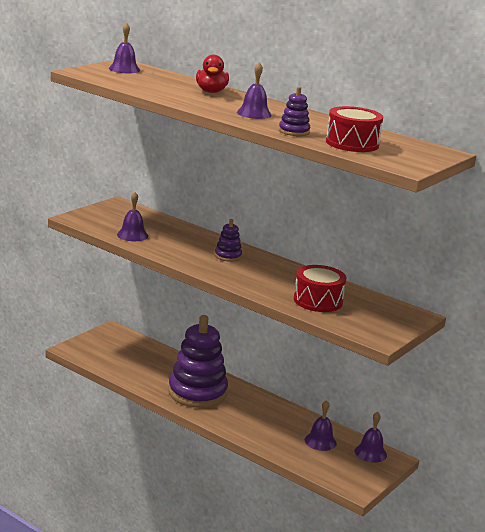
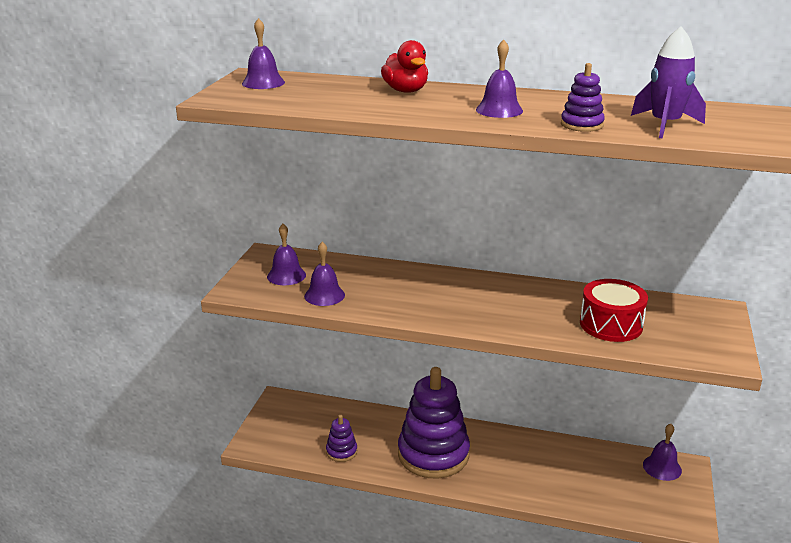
camera: 20 degrees left, 5 degrees up
purple stacking toy [215,219,242,262] -> purple stacking toy moved to [326,415,357,462]
purple bell [305,400,337,451] -> purple bell moved to [267,224,306,285]
red drum [326,106,383,152] -> purple rocket [631,26,706,139]

